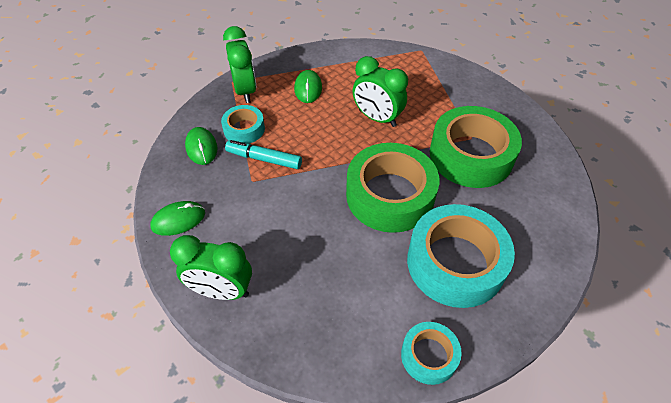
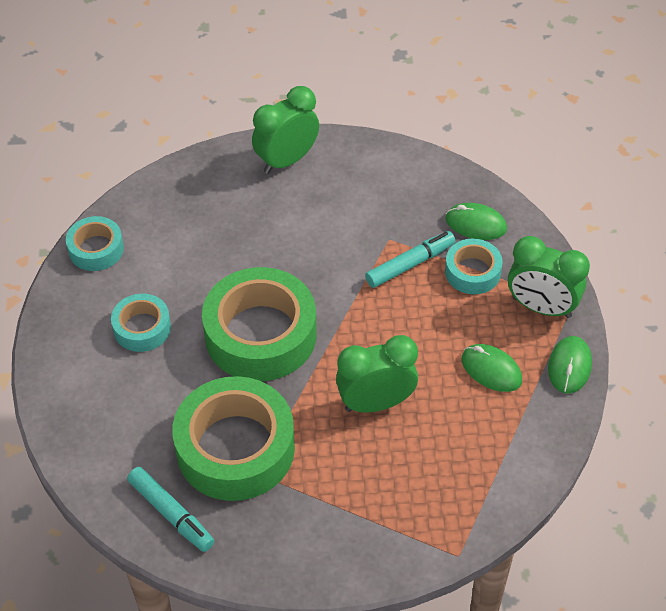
camera: 130 degrees right, 0 degrees up
green mouse [150,201,205,236] -> green mouse moved to [548,336,592,394]
turquoise tape [407,204,515,308] -> turquoise tape [111,294,171,352], size x0.52
none -> turquoise marker [127,467,214,552]

